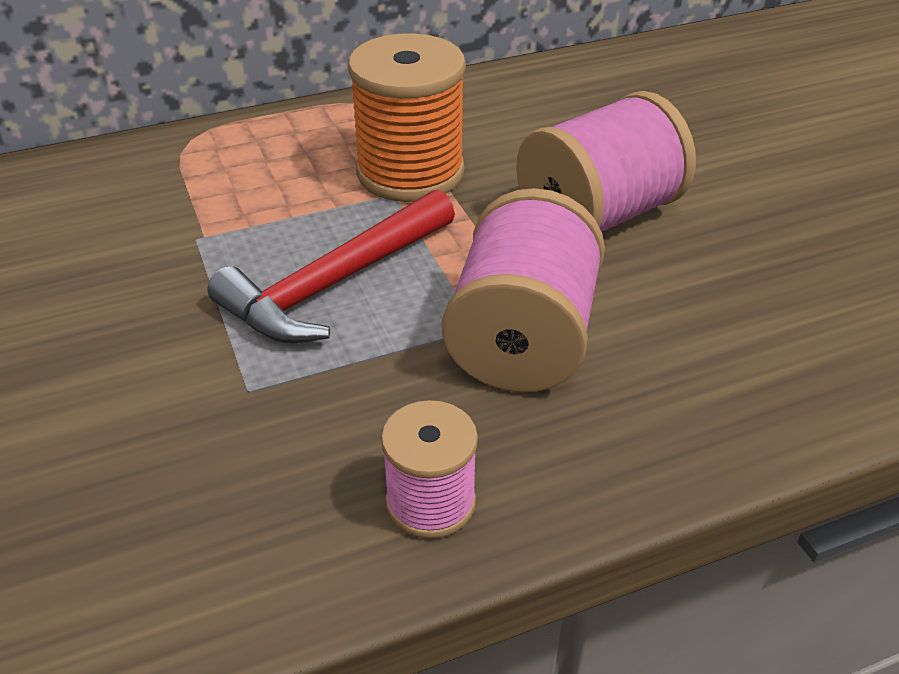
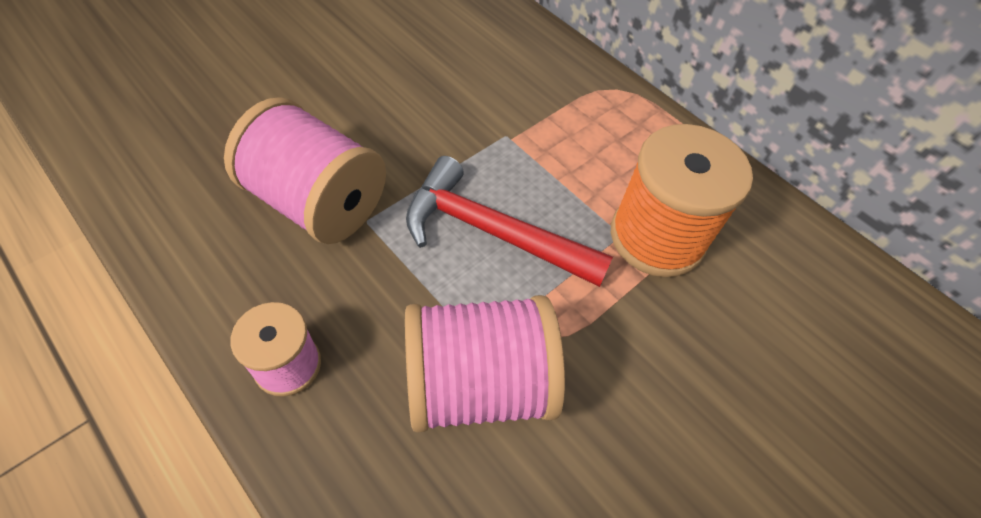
camera: 65 degrees right, 15 degrees up
pink spool [516,91,696,232] -> pink spool moved to [224,97,386,244]

